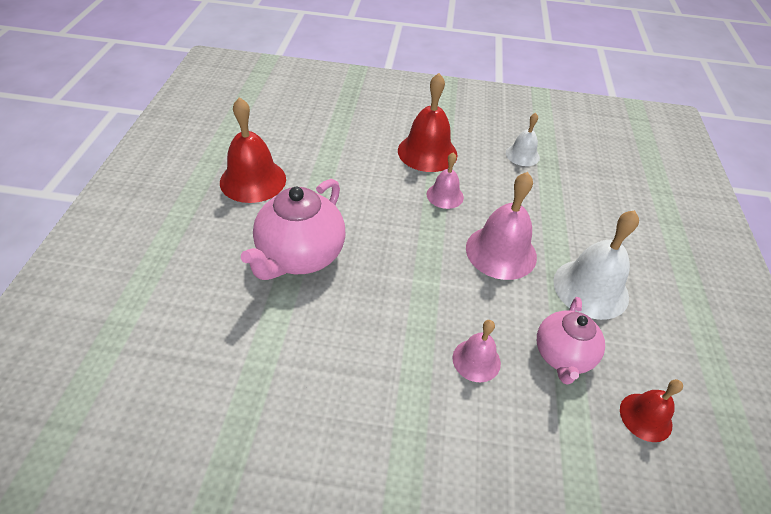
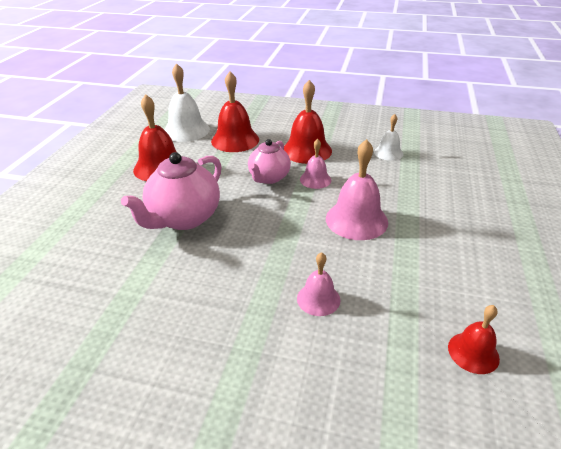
camera: 10 degrees right, 10 degrees down
pink teapot [537,297,605,385] -> pink teapot moved to [248,139,291,184]
white bell [553,210,639,320] -> white bell moved to [164,63,210,142]
none -> red bell [211,72,259,152]

